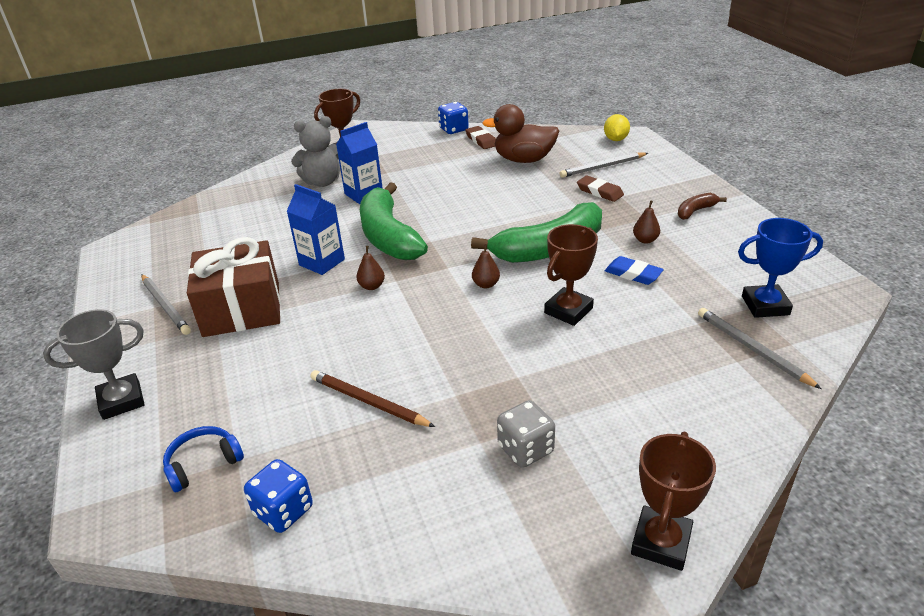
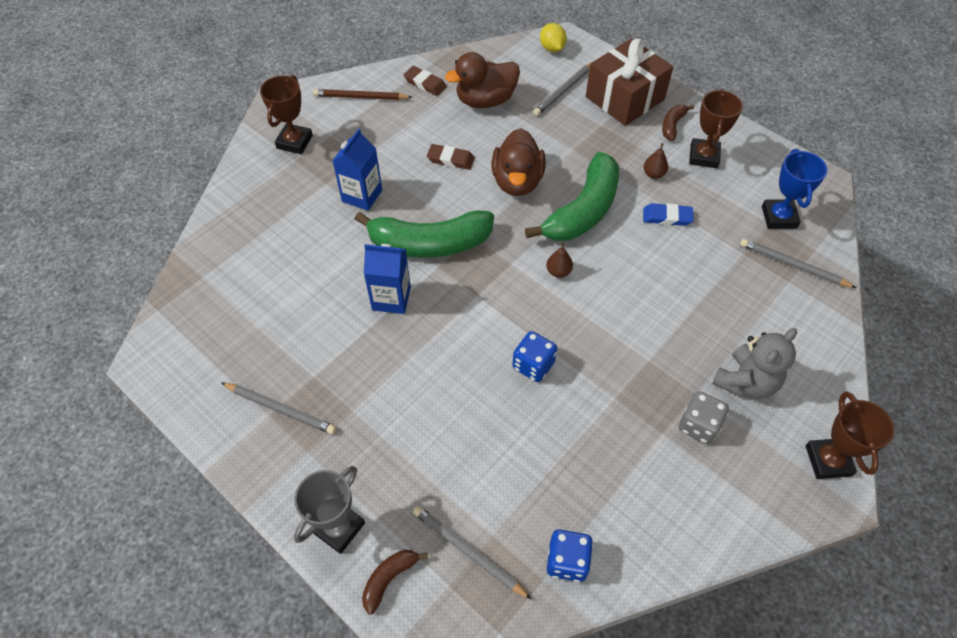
camera: 30 degrees left, 20 degrees up
blue headphones [163,426,244,493] -> grey pencil [413,506,532,600]
brown gift [187,237,280,337] -> brown gift moved to [586,38,673,126]
grey teddy bear [291,116,340,187] -> grey teddy bear moved to [712,328,797,399]
brown pencil [311,370,435,427] -> brown pencil moved to [313,89,412,100]
brown pear [356,246,385,290] -> none
green banana [360,182,428,260] -> green banana turned 45 degrees counterclockwise [355,210,494,258]
blue dice [438,102,469,134] -> blue dice moved to [512,331,557,382]
brown trophy [544,224,598,326] -> brown trophy moved to [689,89,743,168]
brown eraser [577,176,624,202] -> brown eraser moved to [427,144,475,170]
blue trophy [738,218,823,318] -> blue trophy turned 60 degrees counterclockwise [762,149,827,229]
none -> brown banana [362,550,428,615]
none -> brown duck [492,128,546,196]

